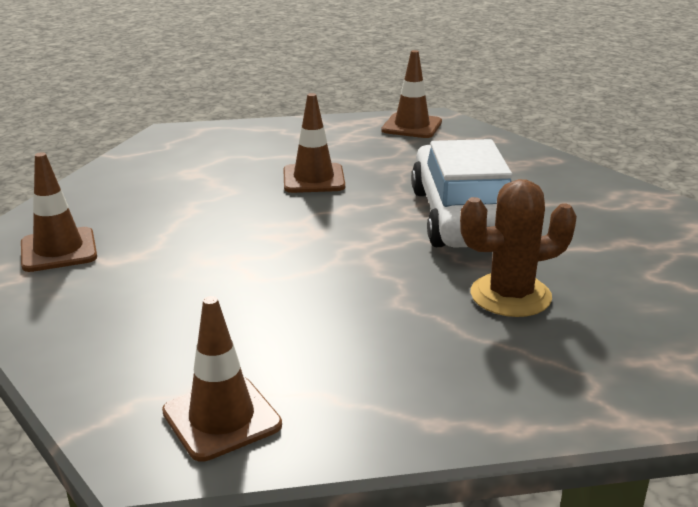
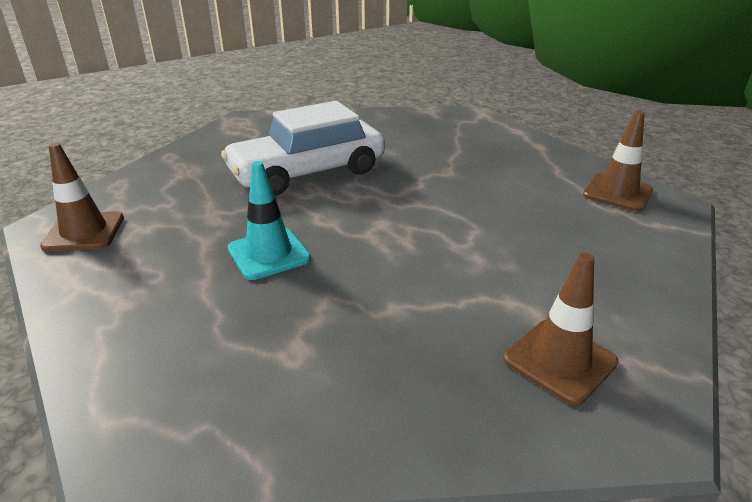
camera: 115 degrees left, 5 degrees up
brown traffic cone [283,93,345,193] -> turquoise traffic cone [228,161,311,280]
brown cactus [460,179,577,317] -> none

